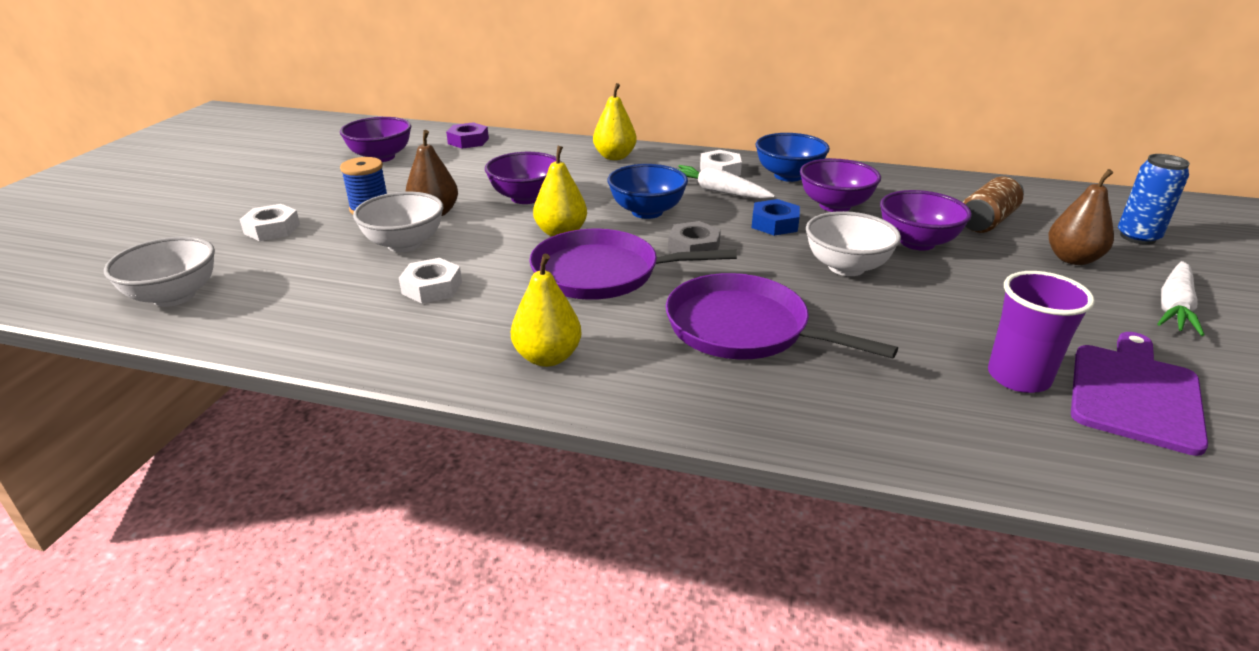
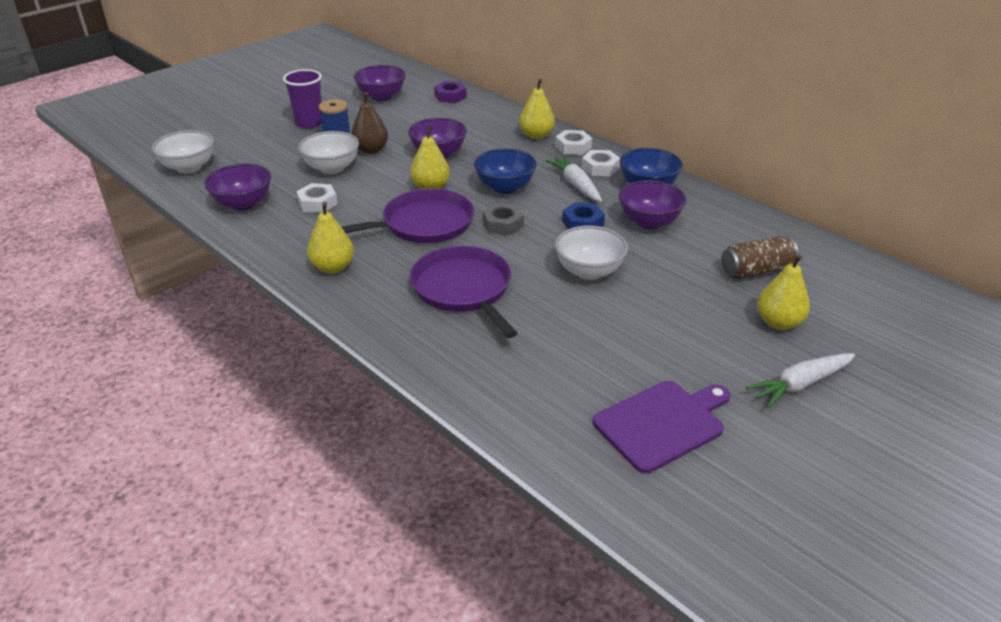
camera: 30 degrees right, 5 degrees up
white nut [239,204,300,241] -> white nut moved to [555,130,592,155]
purple pan [529,229,737,300] -> purple pan turned 120 degrees clockwise [342,189,474,243]
purple bowl [880,190,972,250] -> purple bowl moved to [204,164,271,211]
purple cup [988,271,1095,393] -> purple cup moved to [283,69,322,128]
brown pear [1049,169,1114,265] -> yellow pear [757,254,810,330]
blue can [1118,154,1190,245] -> none

